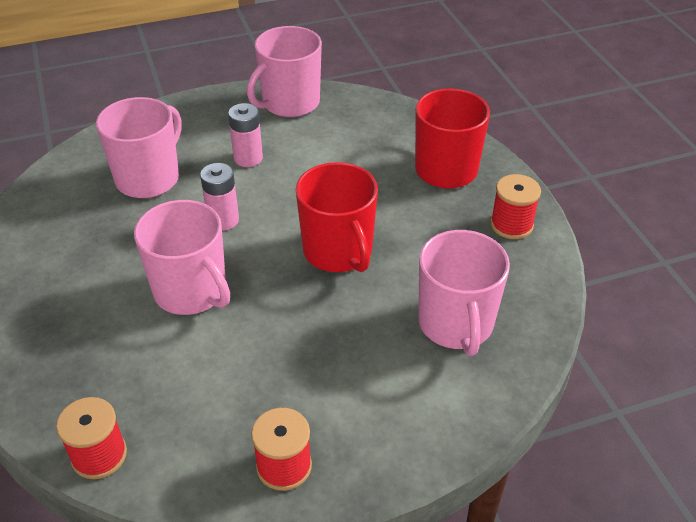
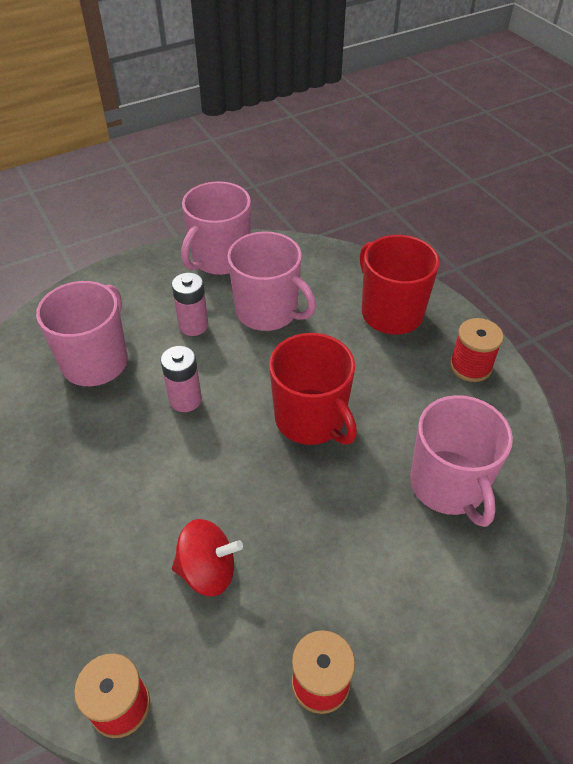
camera: 10 degrees left, 5 degrees up
pink mug [134,200,230,315] -> pink mug moved to [227,231,316,331]
none -> red spinning top [172,519,243,596]

